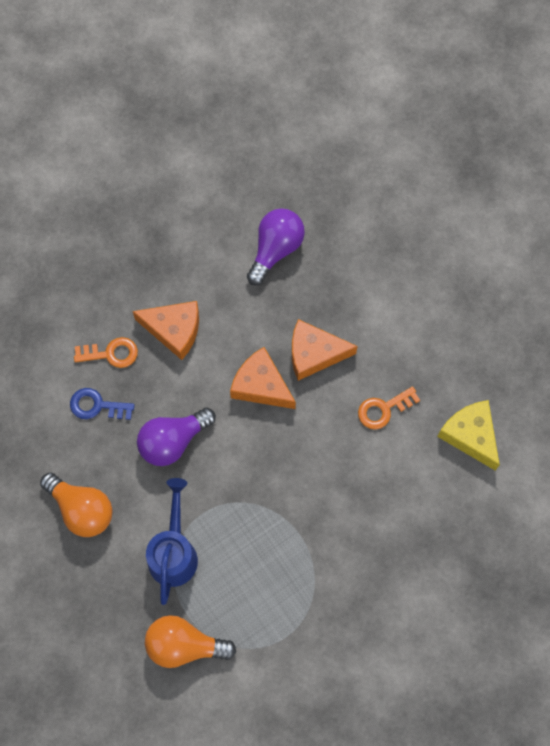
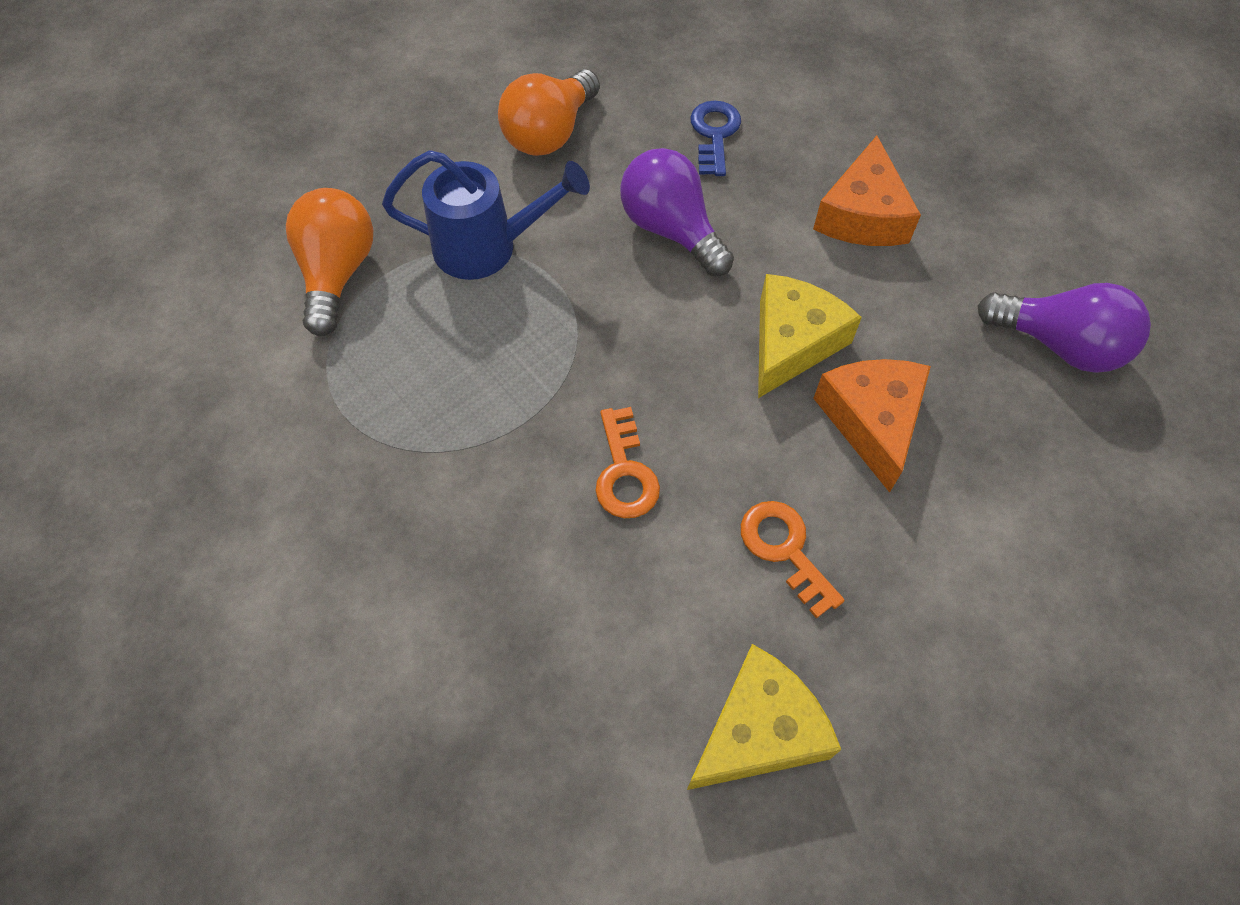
camera: 85 degrees right, 10 degrees down
orange key [74,337,138,368] -> orange key moved to [595,407,660,518]
orange cheese [230,347,296,409] -> yellow cheese [758,274,862,398]

